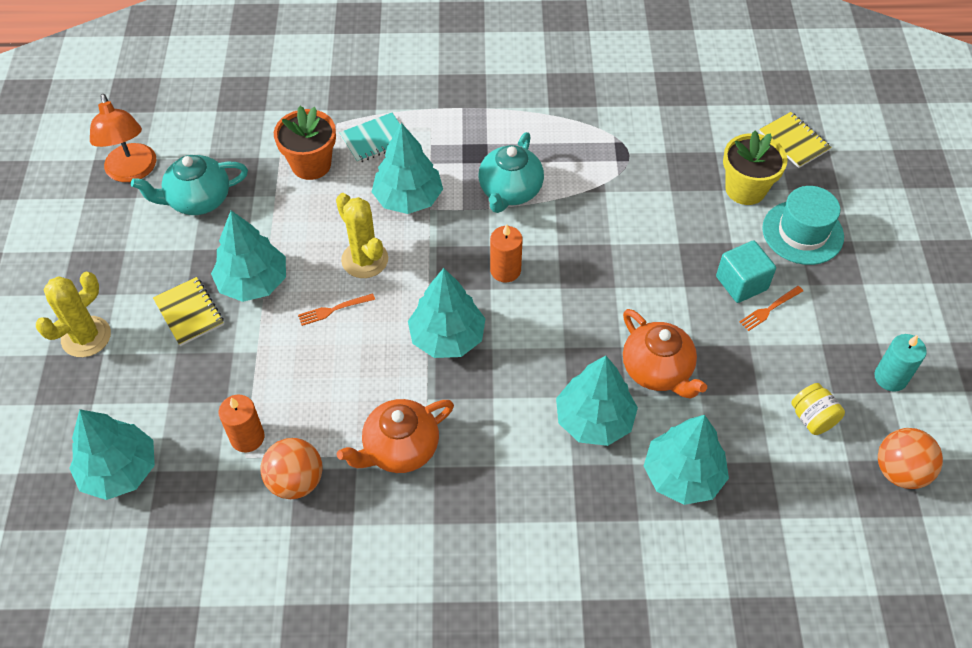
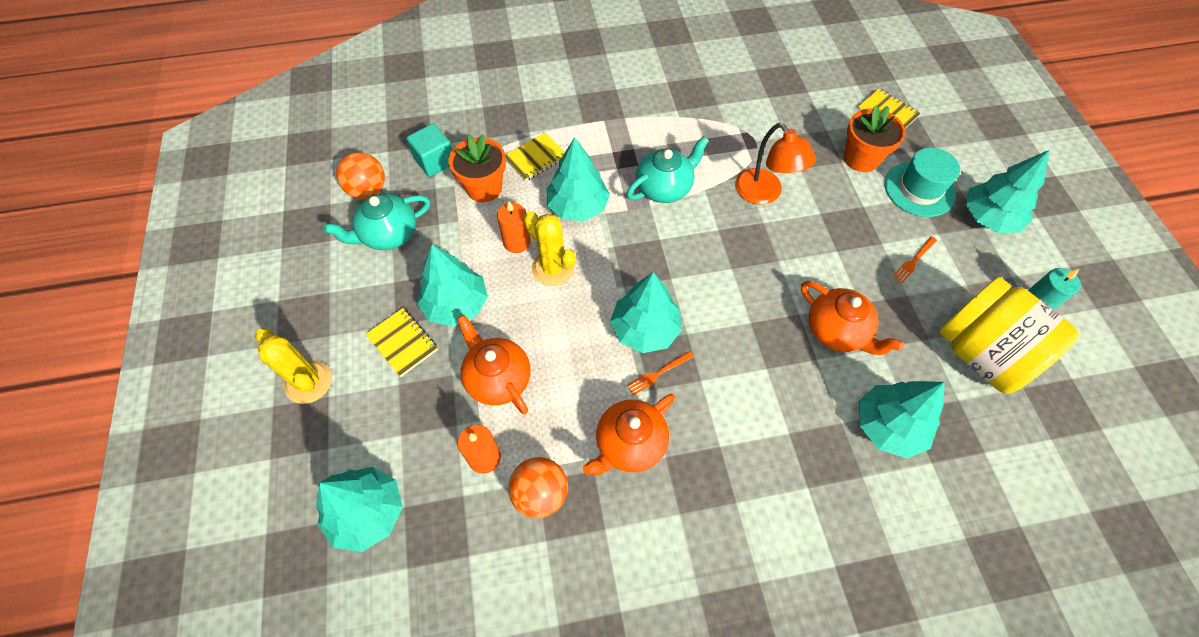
camera: 10 degrees left, 5 degrees up
yellow cactus [36,272,111,357] -> yellow cactus turned 75 degrees counterclockwise [255,328,332,404]
orange lamp [90,94,156,182] -> orange lamp moved to [735,123,816,205]
orange fork [298,293,375,326] -> orange fork moved to [627,351,694,395]
turquoise notebook [339,113,400,163] -> yellow notebook [505,132,565,181]
turquoise teapot [479,132,544,213] -> turquoise teapot turned 135 degrees counterclockwise [626,136,709,203]
orange candle [490,224,523,282] -> orange candle moved to [497,201,531,253]
turquoise tree [556,356,638,446] -> turquoise tree moved to [965,150,1050,233]
turquoise cube [716,240,776,303] -> turquoise cube moved to [407,124,452,177]
yellow flower pot [723,131,788,205] -> orange flower pot [844,105,905,172]
yellow jar [791,383,845,435] -> yellow jar [939,277,1078,394], size x2.42
orange ball [878,428,943,489] -> orange ball moved to [336,152,385,199]
none -> orange teapot [457,315,531,414]

